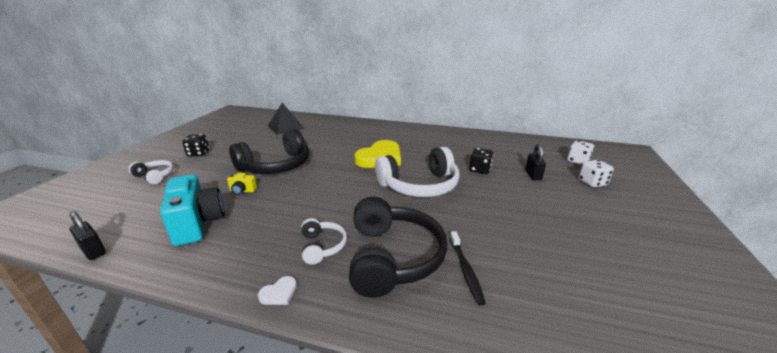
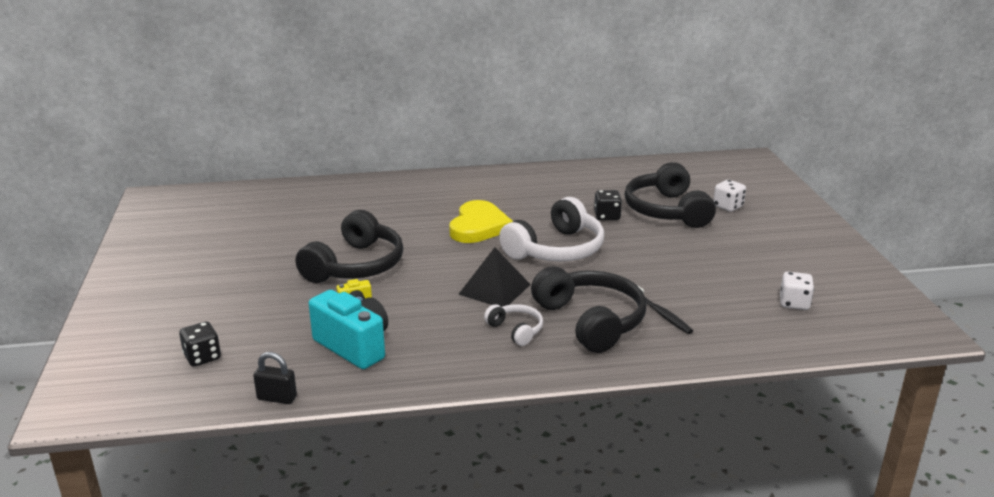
camera: 25 degrees left, 0 degrees up
white headphones [128,160,174,184] -> none
black dice [182,134,209,157] -> black dice moved to [179,322,221,367]
white heart [258,276,297,305] -> none
black pyramid [268,103,305,135] -> black pyramid moved to [458,247,531,307]
black padlock [525,144,546,180] -> black headphones [625,162,716,228]
white dice [567,140,594,165] -> white dice moved to [780,272,814,310]

